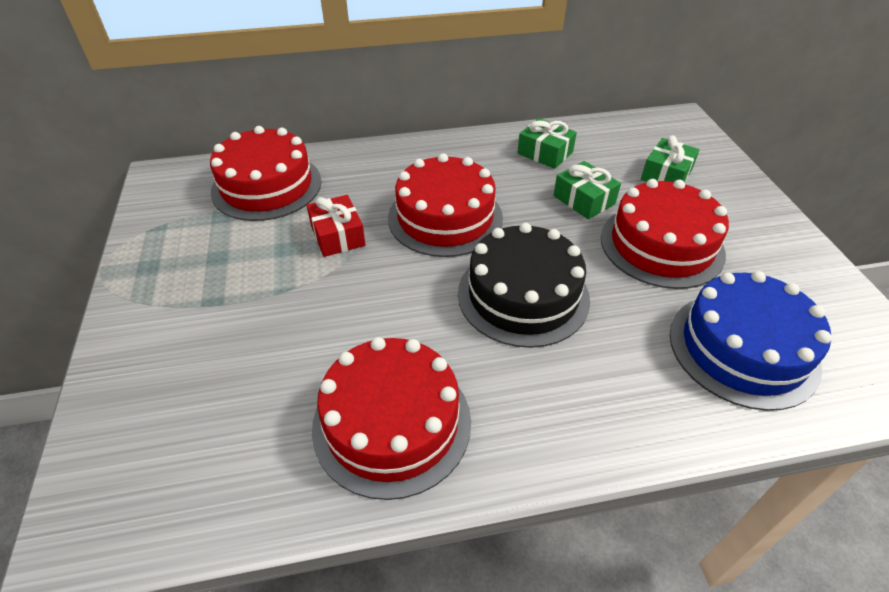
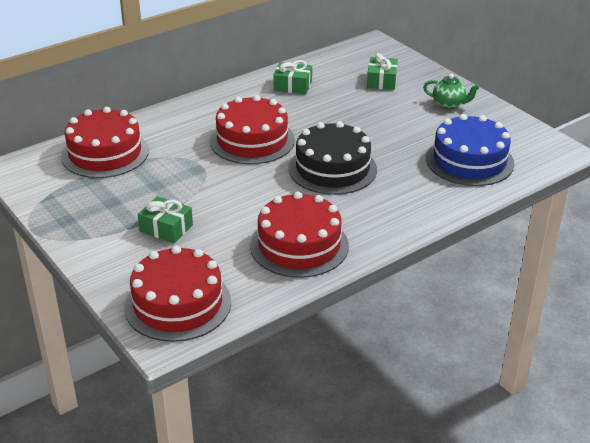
camera: 25 degrees left, 10 degrees down
red gift [307,195,365,257] -> none
green gift [553,161,621,219] -> green gift moved to [137,196,193,243]
red cake [601,179,729,289] -> red cake moved to [124,246,231,342]
none -> green teapot [423,74,480,109]

